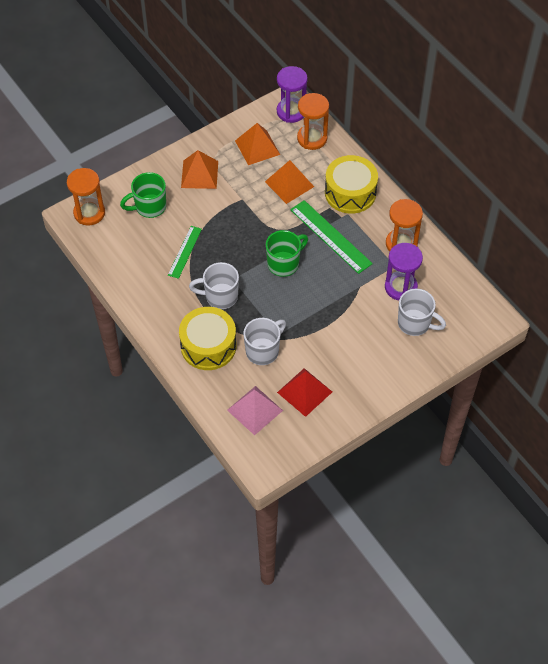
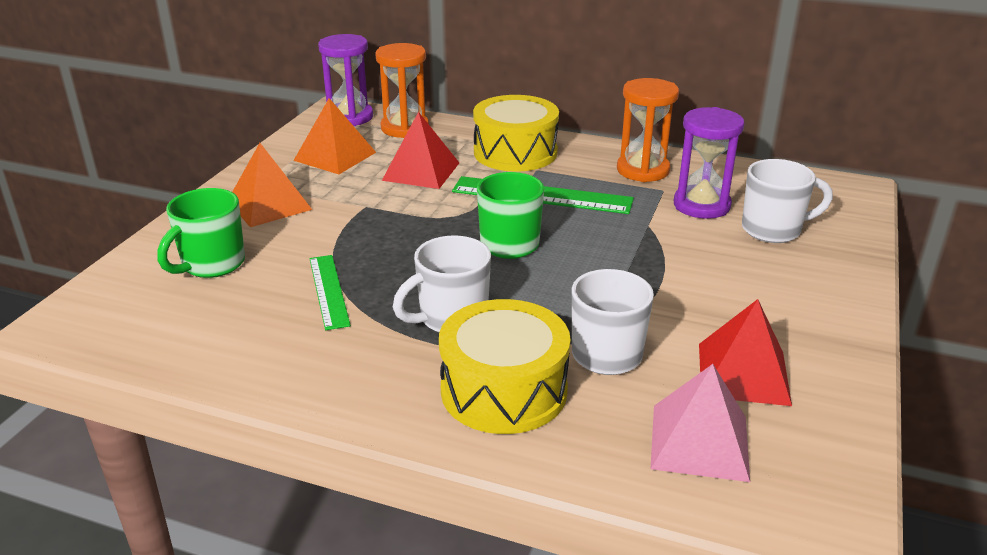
camera: 35 degrees left, 25 degrees down
orange hourglass [67,168,105,226] -> none
orange pyramid [265,160,314,204] -> red pyramid [382,112,459,189]

